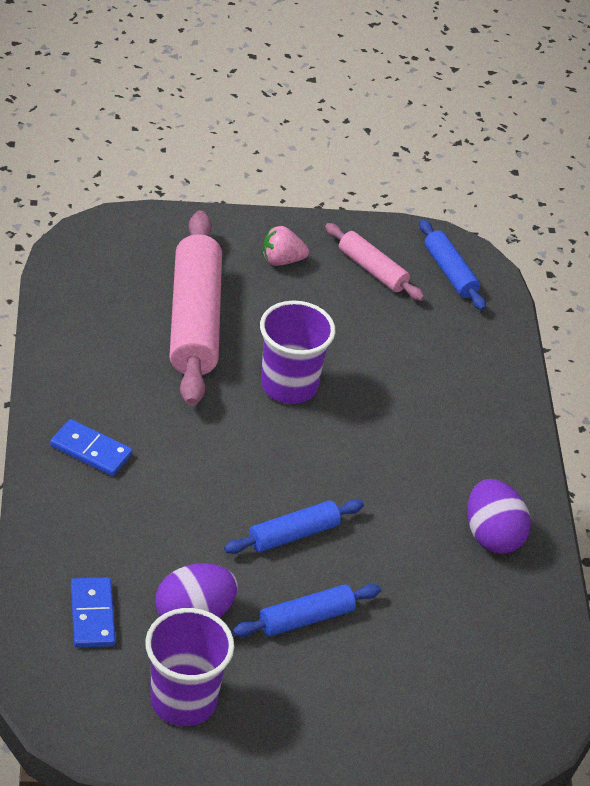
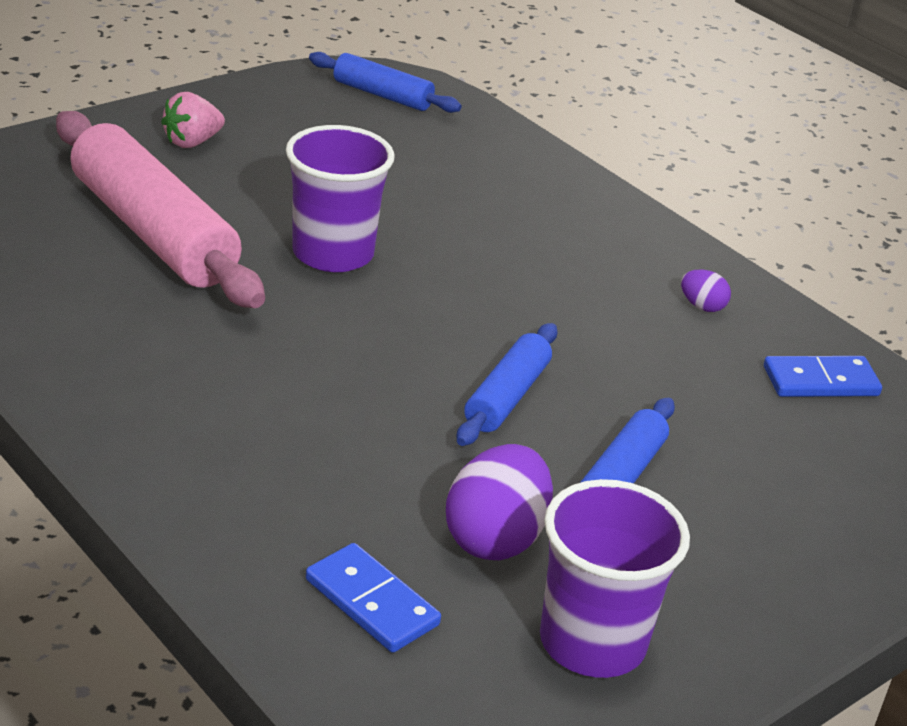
camera: 35 degrees left, 10 degrees down
blue domino [50,419,132,476] -> blue domino moved to [764,356,882,397]
pink rolling pin [325,223,424,301] -> none
purple egg [467,479,531,554] -> purple egg [681,269,731,312], size x0.49

